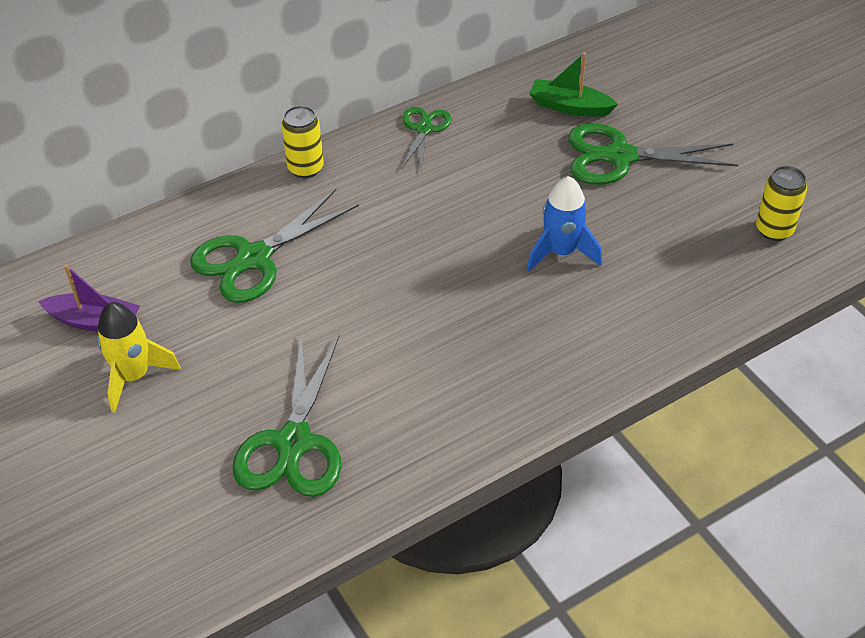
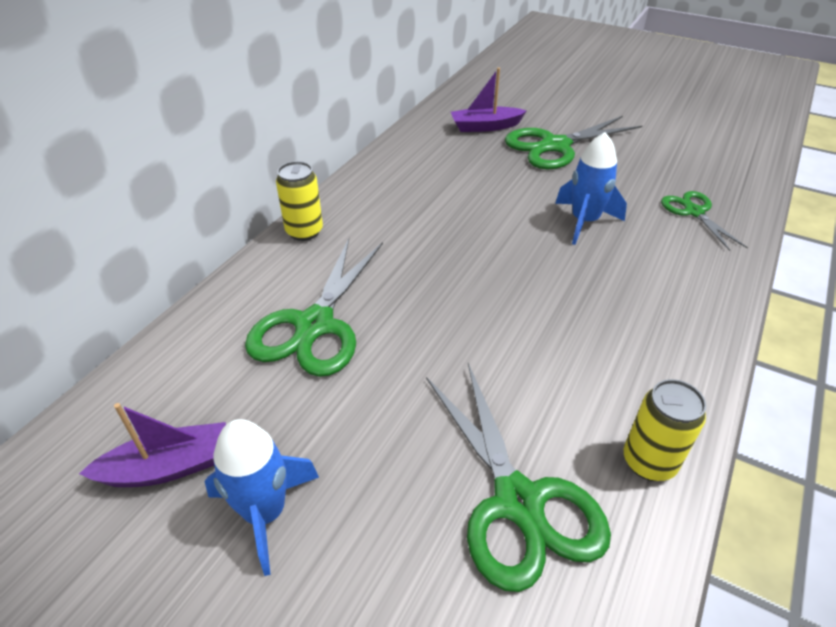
camera: 30 degrees left, 5 degrees down
yellow rocket [97,302,181,413] -> blue rocket [204,419,319,576]
green scissors [402,107,451,170] -> green scissors moved to [661,191,748,251]
green boat [529,52,618,117] -> purple boat [451,67,527,132]
yellow can [756,166,807,241] -> yellow can moved to [624,379,706,481]

